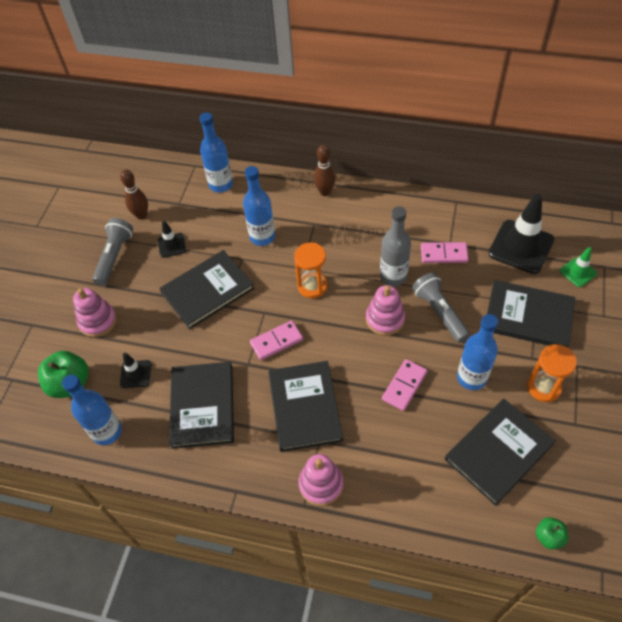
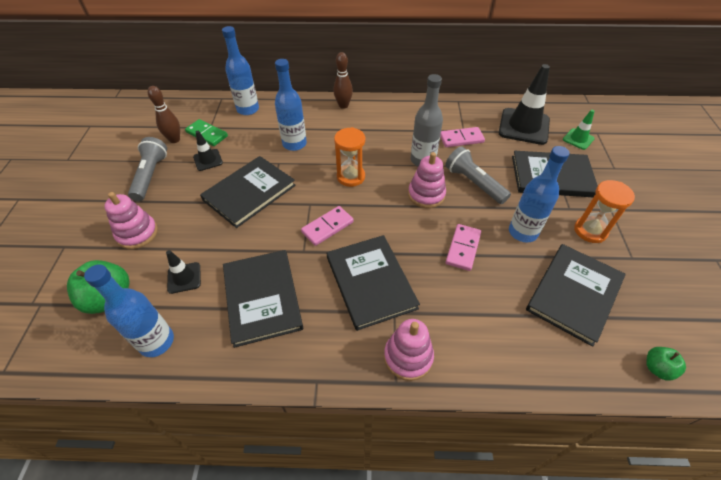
camera: 15 degrees left, 5 degrees down
none -> green domino [185,119,228,146]

